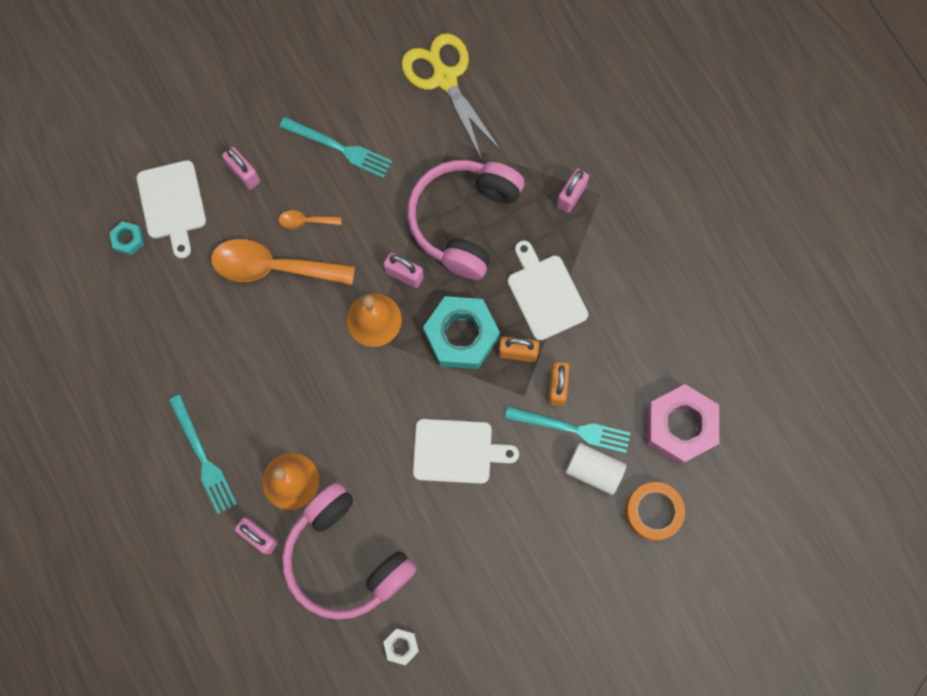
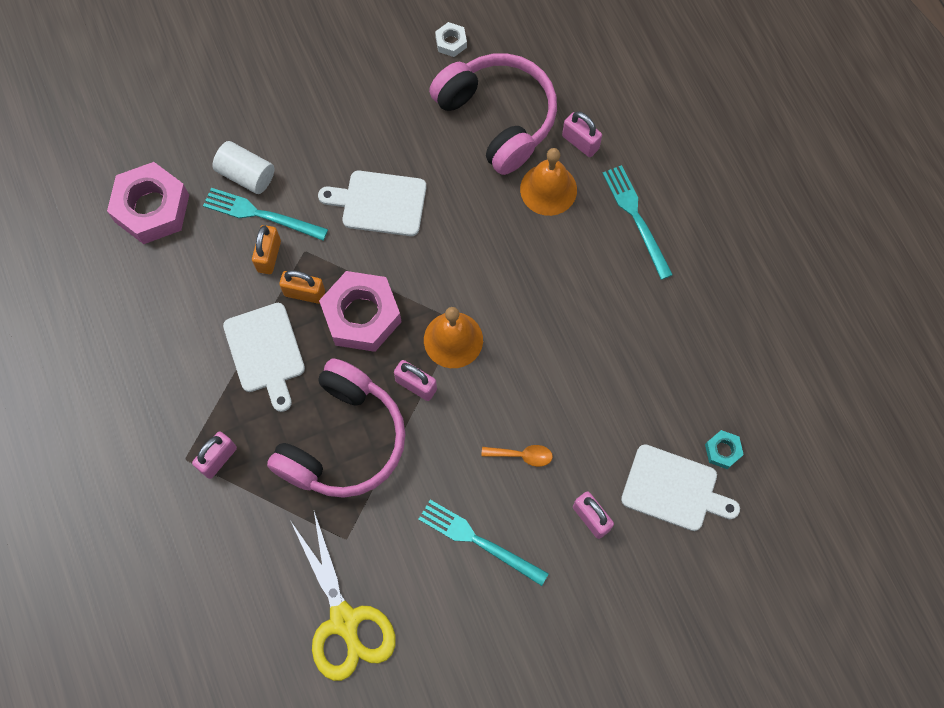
camera: 175 degrees left, 5 degrees down
white cutting board [137,160,206,259] -> white cutting board turned 120 degrees clockwise [621,444,740,531]
orange spoon [211,239,355,285] -> none
turquoise nut [423,296,500,369] -> pink nut [319,271,401,352]
orange tape [625,482,685,541] -> none

